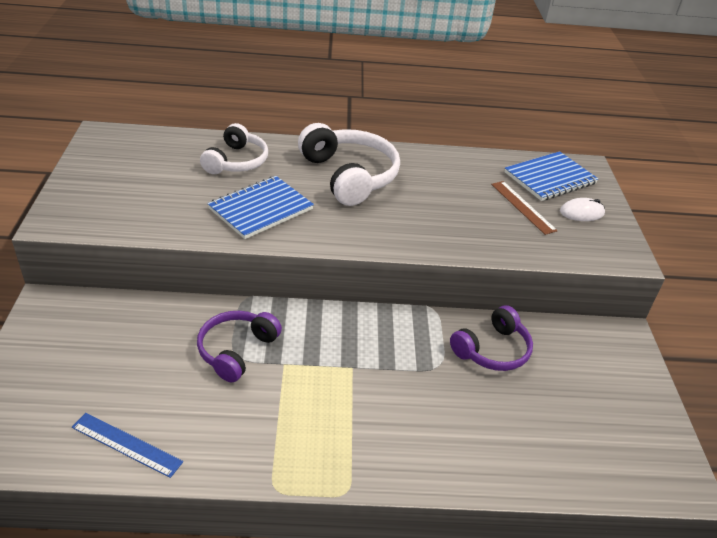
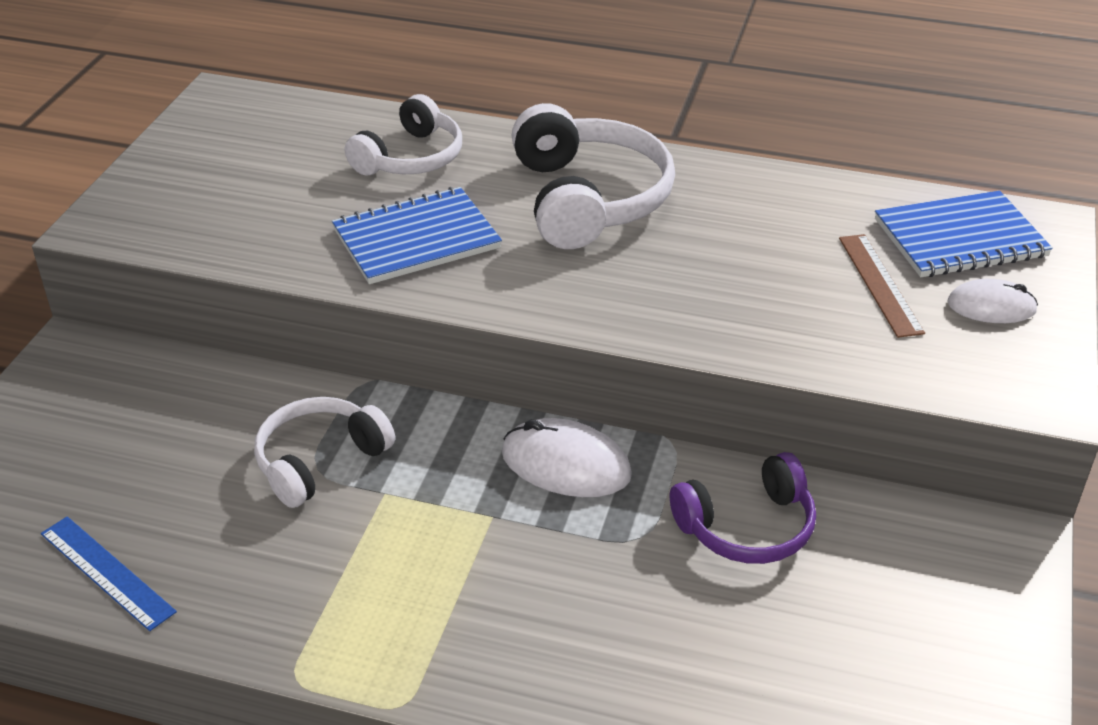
camera: 20 degrees right, 0 degrees up
purple headphones [197,311,282,383] -> white headphones [254,397,395,508]
none -> white mouse [502,418,632,497]

